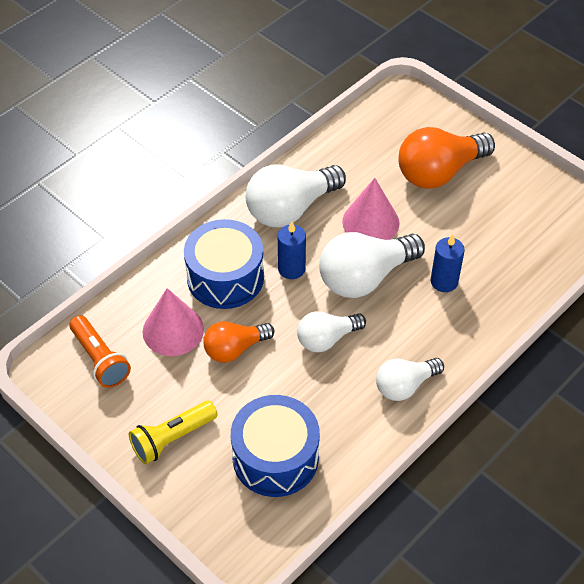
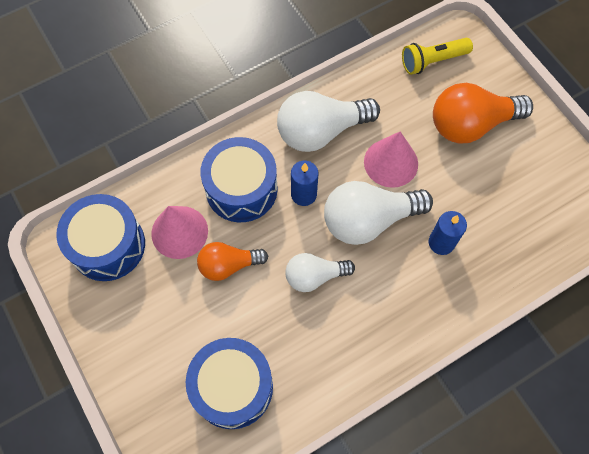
camera: 15 degrees right, 15 degrees up
orange flashlight [69,315,131,388] -> blue drum [56,194,145,281]
yellow flashlight [129,401,218,464] -> yellow flashlight moved to [402,38,473,75]
white light bulb [376,358,444,401] -> none

